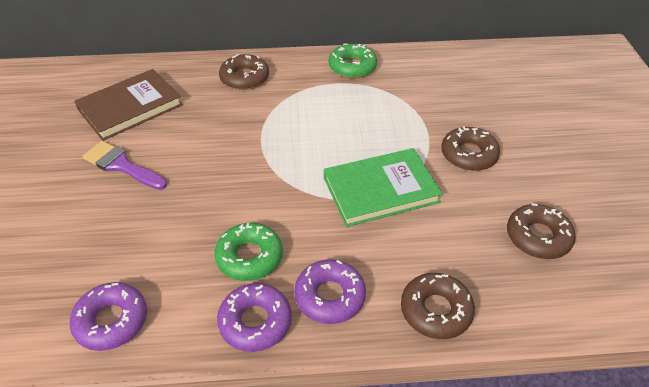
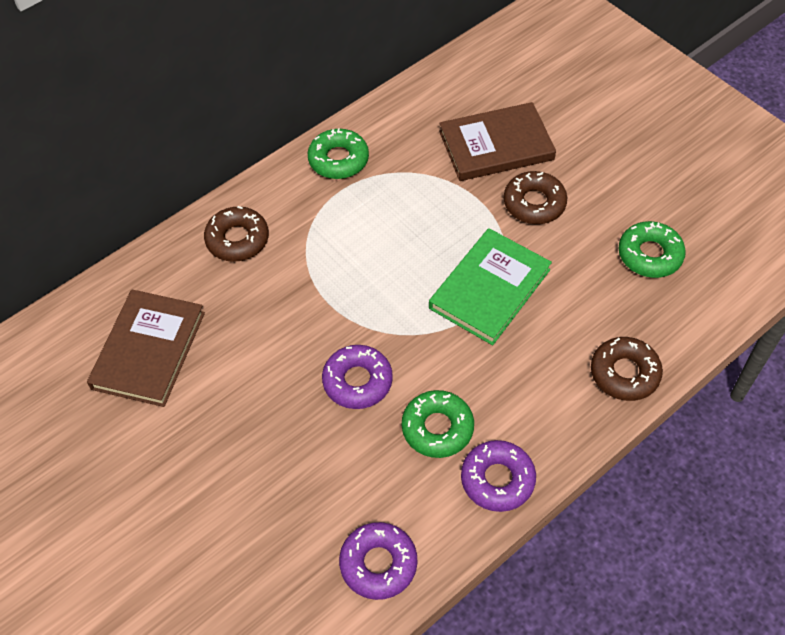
camera: 35 degrees left, 10 degrees up
purple brush [82,141,167,190] -> none
purple donut [294,259,366,324] -> purple donut moved to [322,345,393,409]
brown donut [507,203,576,259] -> green donut [618,221,686,278]
none -> brown book [439,102,556,181]

